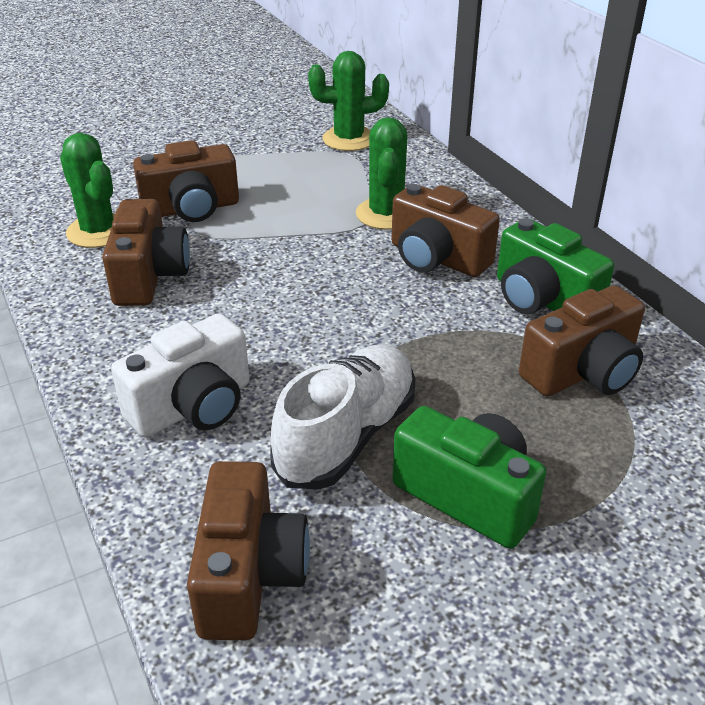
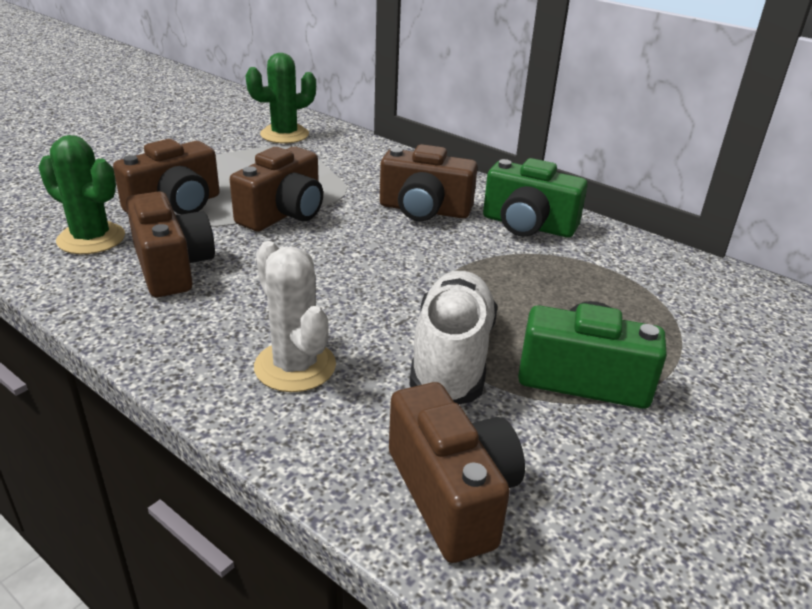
camera: 25 degrees left, 5 degrees down
white camera [111,313,249,437] -> white cactus [254,241,336,392]
green cactus [356,117,408,230] -> none
brown camera [519,285,645,396] -> brown camera moved to [230,147,323,231]

